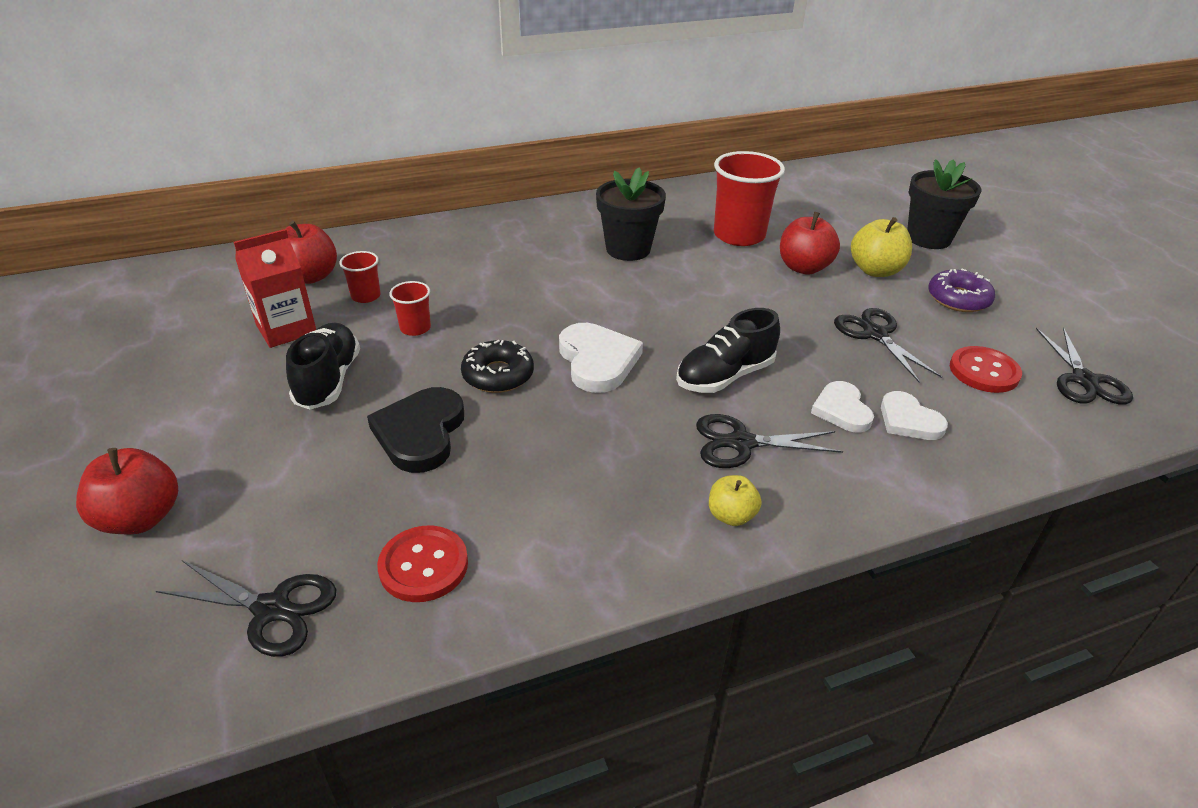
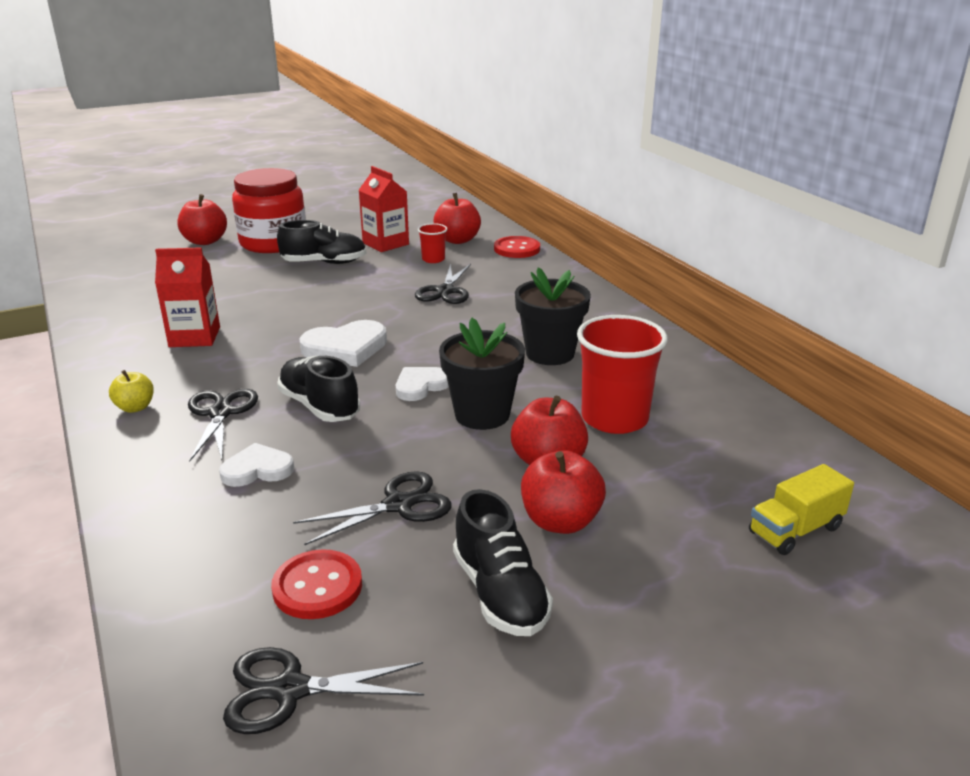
camera: 85 degrees right, 10 degrees down
black scissors [156,560,337,657] -> black scissors moved to [415,263,471,304]
black heart [367,387,464,473] -> none
red button [377,526,468,602] -> red button moved to [494,236,540,258]
red cup [389,281,431,336] -> none
black donut [461,340,534,393] -> none
yellow apple [851,217,912,277] -> red apple [521,450,606,534]
white heart [881,391,948,440] -> white heart moved to [395,367,449,401]
black flower pot [907,159,981,249] -> black flower pot moved to [439,318,525,430]
purple donut [928,268,995,312] -> black shoe [453,489,553,636]
none -> red carton [155,247,220,347]
none -> red jar [232,168,306,253]
none -> yellow truck [749,464,854,555]

